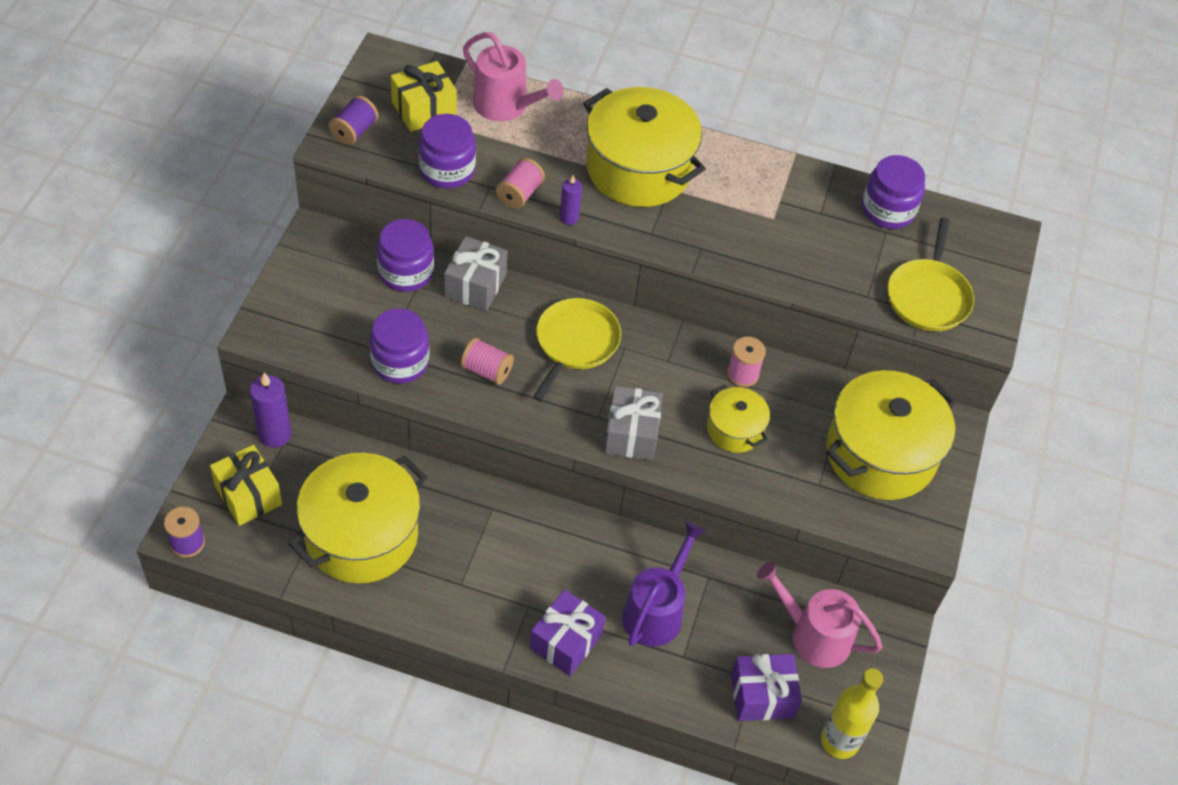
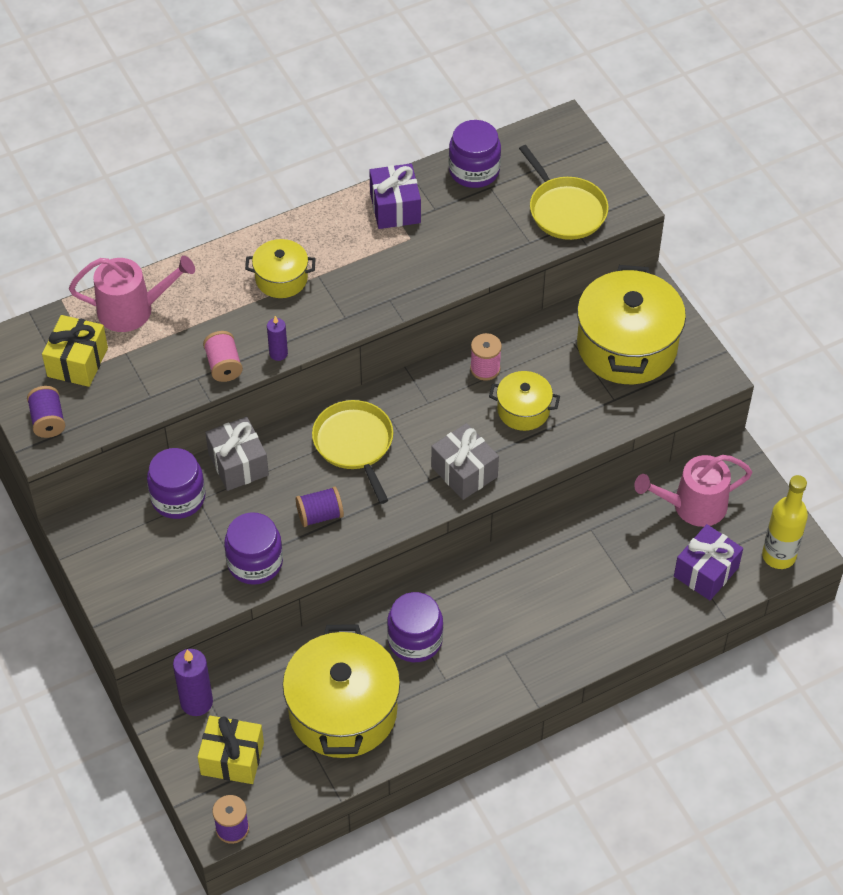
camera: 40 degrees left, 0 degrees up
purple jar [418,114,476,188] -> purple jar moved to [387,592,443,662]
pink spool [461,338,514,385] -> purple spool [296,487,344,527]
purple gift [530,590,605,676] -> purple gift moved to [369,163,421,229]
yellow pot [583,87,706,207] -> yellow pot [245,239,316,298], size x0.51
purple watering can [622,522,706,647] -> none

